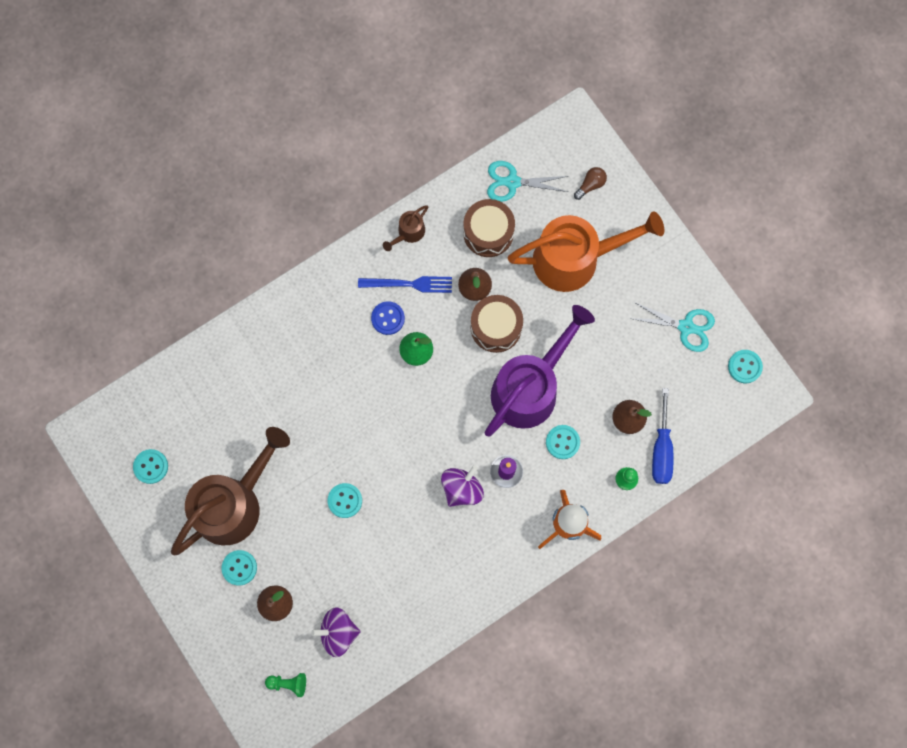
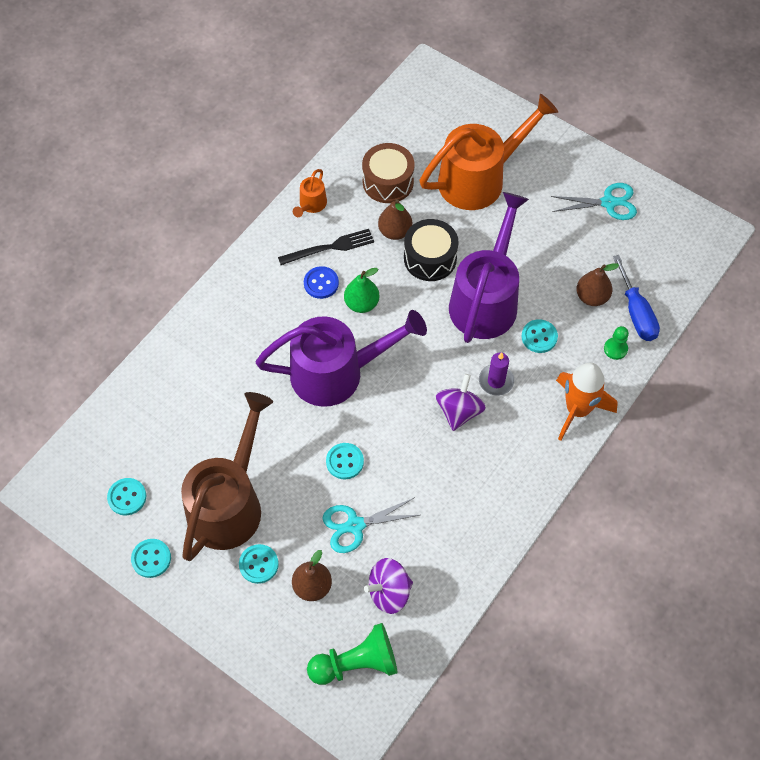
camera: 20 degrees left, 15 degrees down
green pawn [265,673,306,697] -> green pawn [307,623,397,685], size x1.90
blue fork [358,276,452,293] -> black fork [278,229,374,265]
brown watering can [383,205,428,251] -> orange watering can [293,169,327,217]
brown drum [471,295,523,353] -> black drum [404,219,459,281]
turquoise scissors [487,161,568,202] -> turquoise scissors moved to [322,497,419,553]
brown light bulb [574,167,607,200] -> none
turquoise button [728,350,763,383] -> turquoise button moved to [131,539,171,578]
none -> purple watering can [256,310,427,407]

